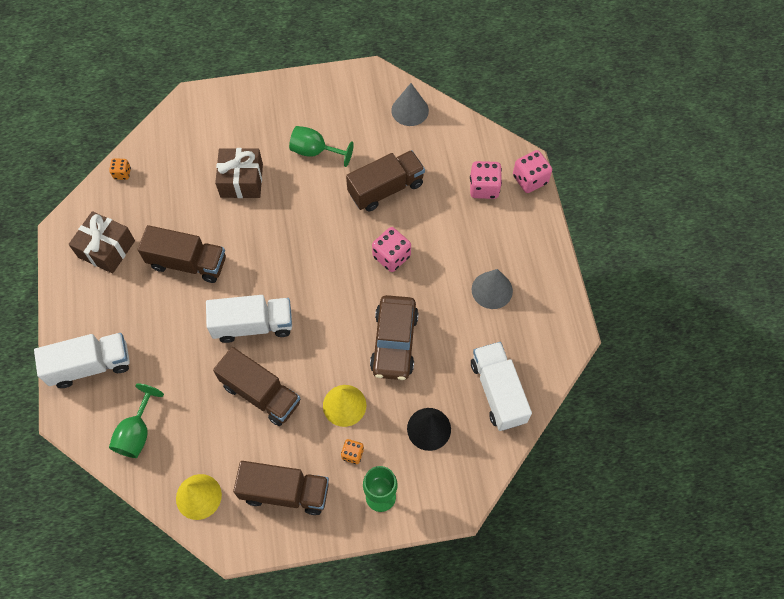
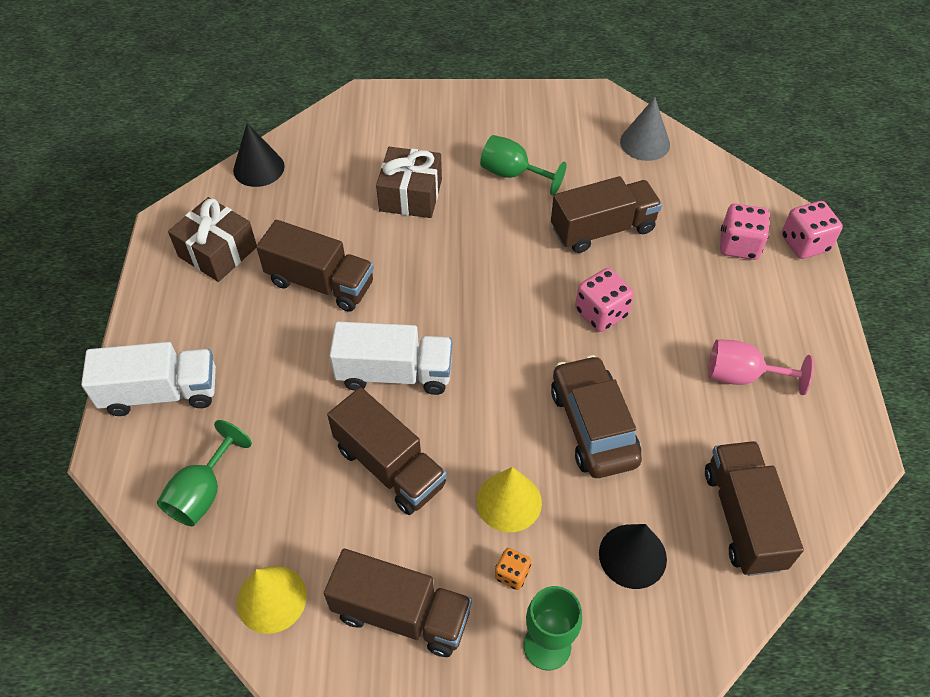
camera: 10 degrees right, 10 degrees down
orange dice [109,159,131,180] -> black cone [233,123,285,187]
brown car [370,295,419,380] -> brown car turned 150 degrees clockwise [551,355,642,478]
white truck [471,342,532,431] -> brown truck [705,441,804,576]
grey cone [472,269,513,309] -> pink goblet [708,339,814,395]

